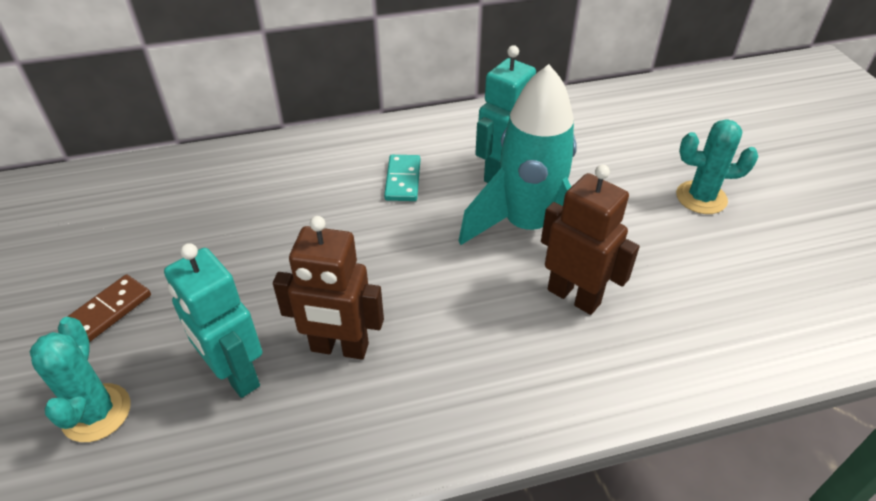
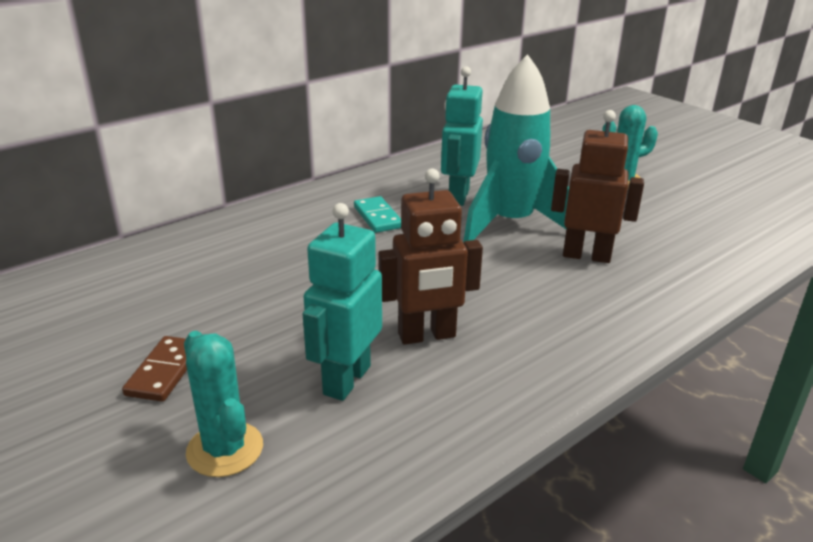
camera: 25 degrees left, 15 degrees down
turquoise robot [164,243,262,398] -> turquoise robot turned 90 degrees clockwise [303,203,382,401]

